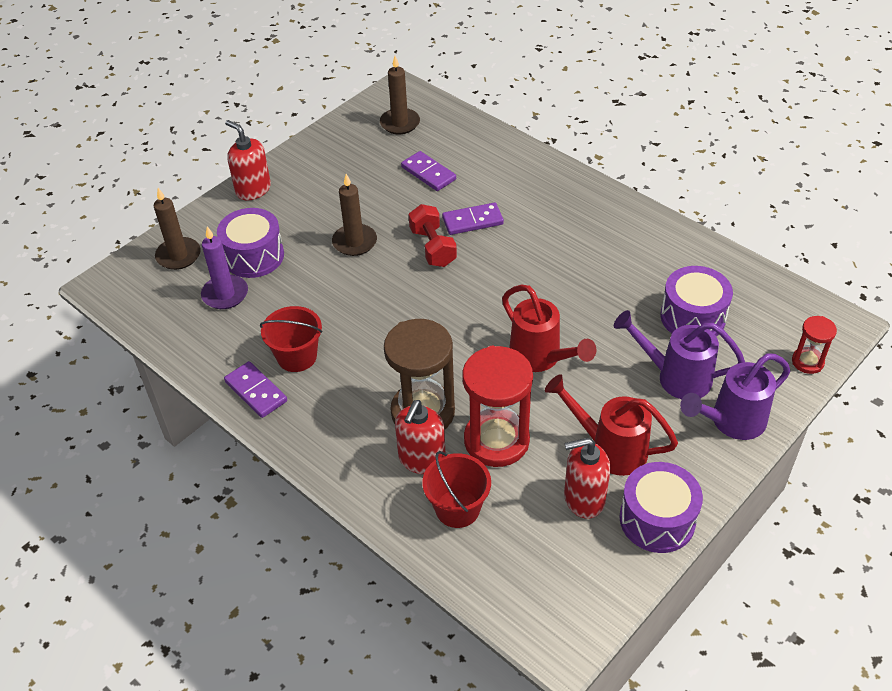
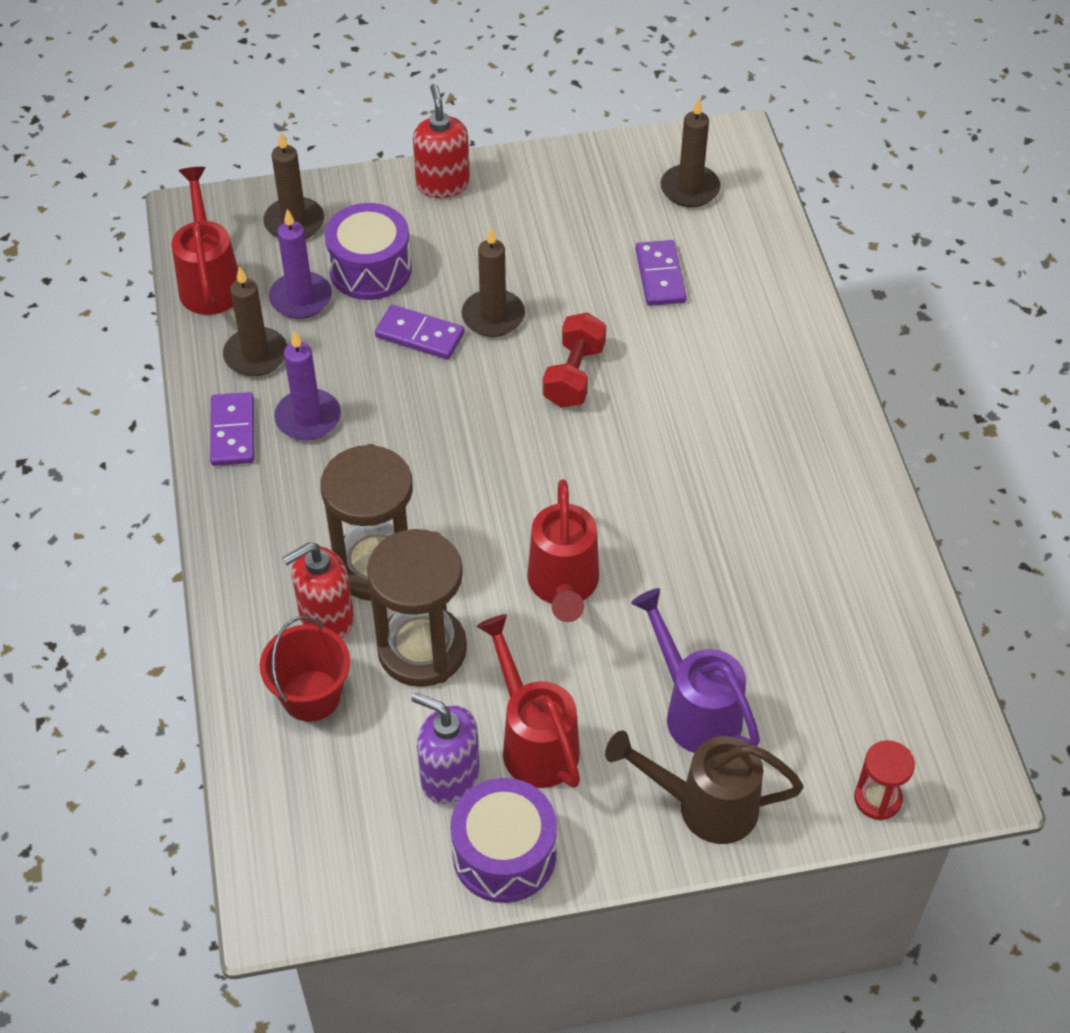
camera: 35 degrees right, 5 degrees up
red bucket [260,306,322,372] -> purple candle [274,331,341,440]
purple domino [442,202,504,235] -> purple domino moved to [375,304,465,360]
red hourglass [462,346,533,467] -> brown hourglass [367,529,467,687]
red soap dispenser [564,438,610,519] -> purple soap dispenser [411,692,480,804]
purple drum [660,266,733,336] -> none
purple watering can [680,353,790,440] -> brown watering can [605,730,804,844]
none -> red watering can [171,167,238,315]
none -> brown candle [223,266,287,376]

